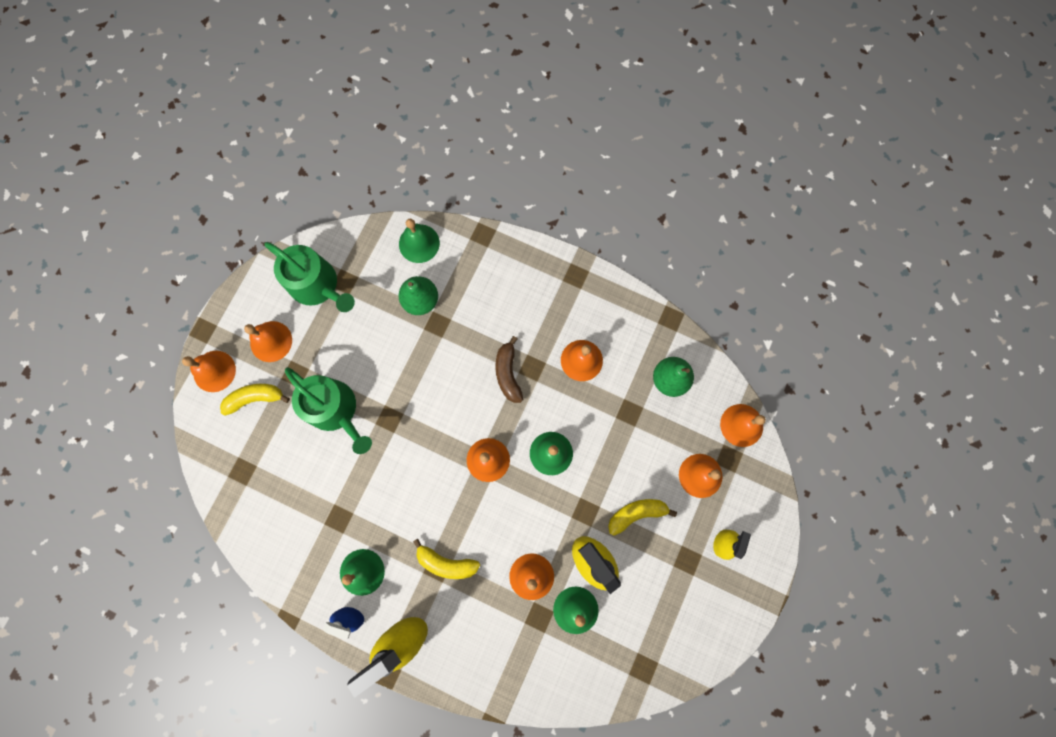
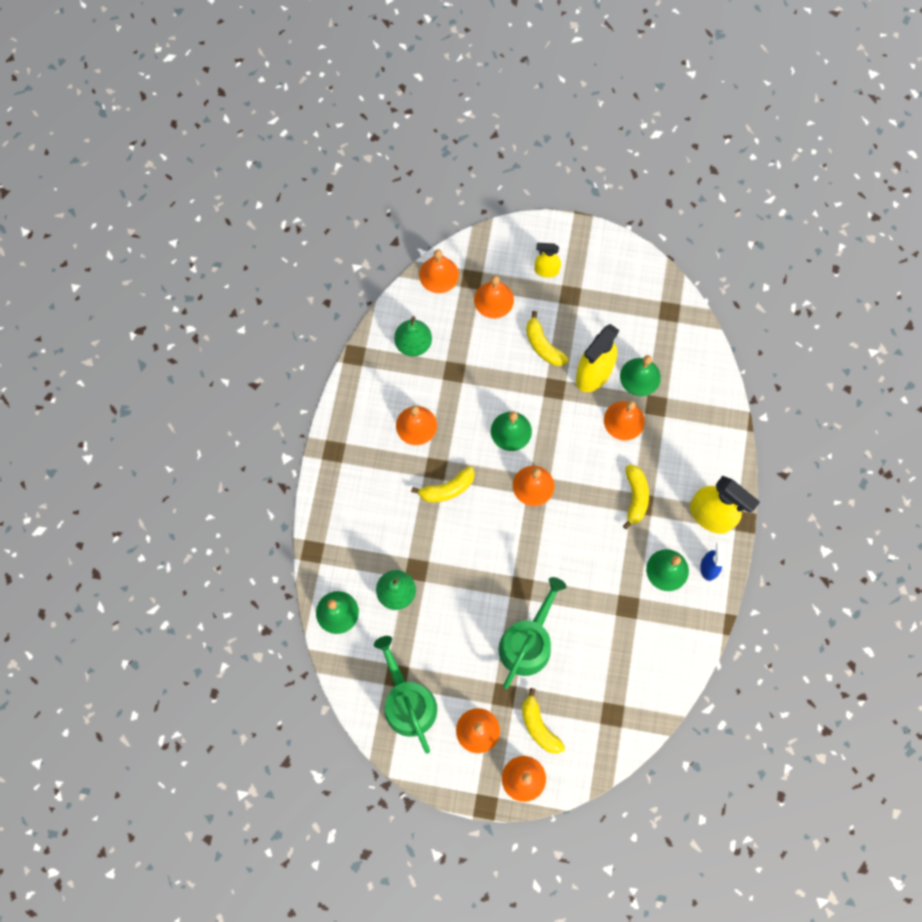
camera: 105 degrees left, 5 degrees down
green watering can [265,242,355,312] -> green watering can turned 45 degrees counterclockwise [374,636,437,754]
brown banana [495,336,523,403] -> yellow banana [411,467,475,502]

